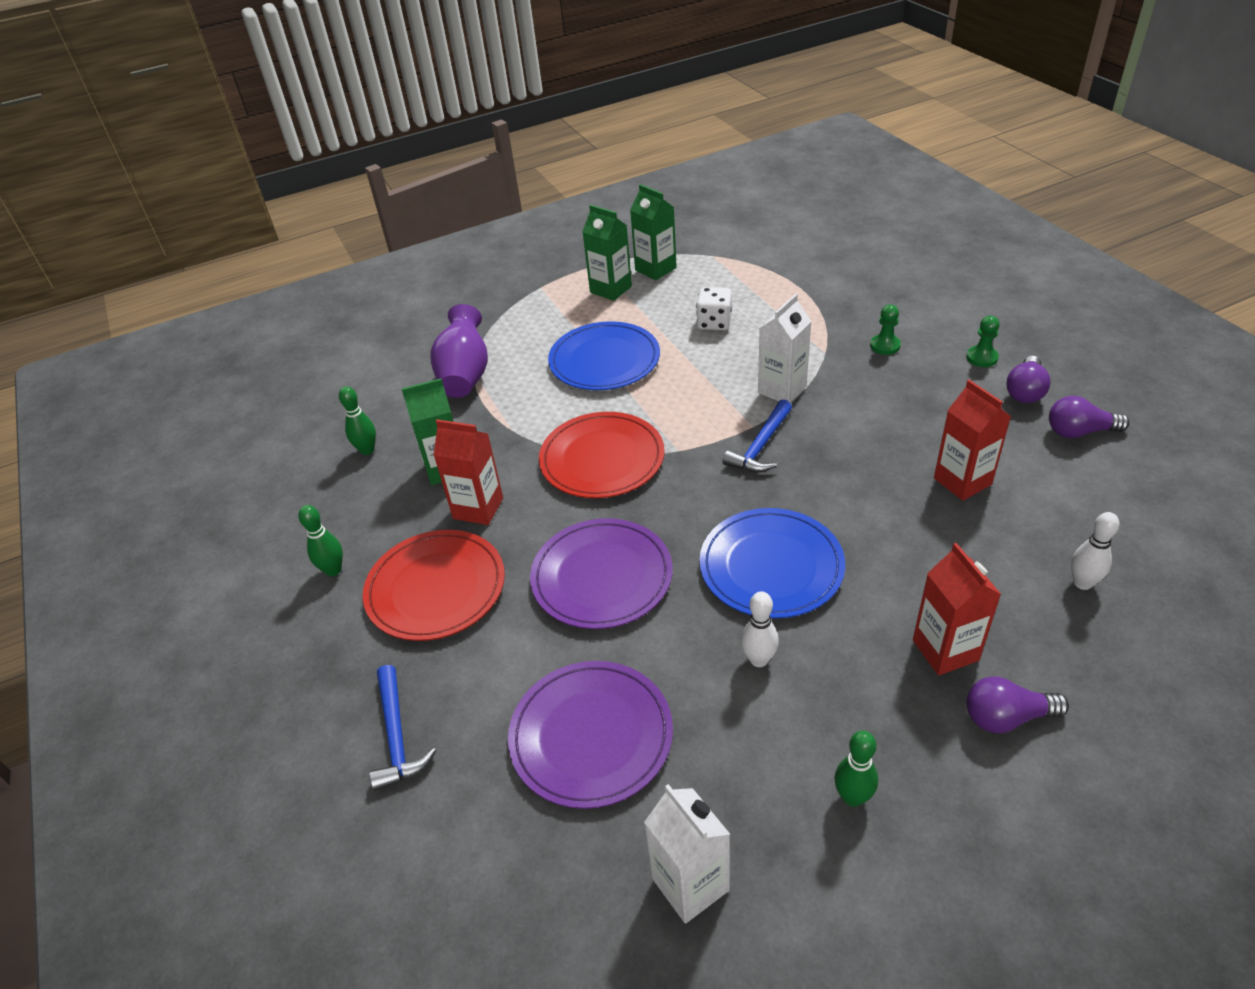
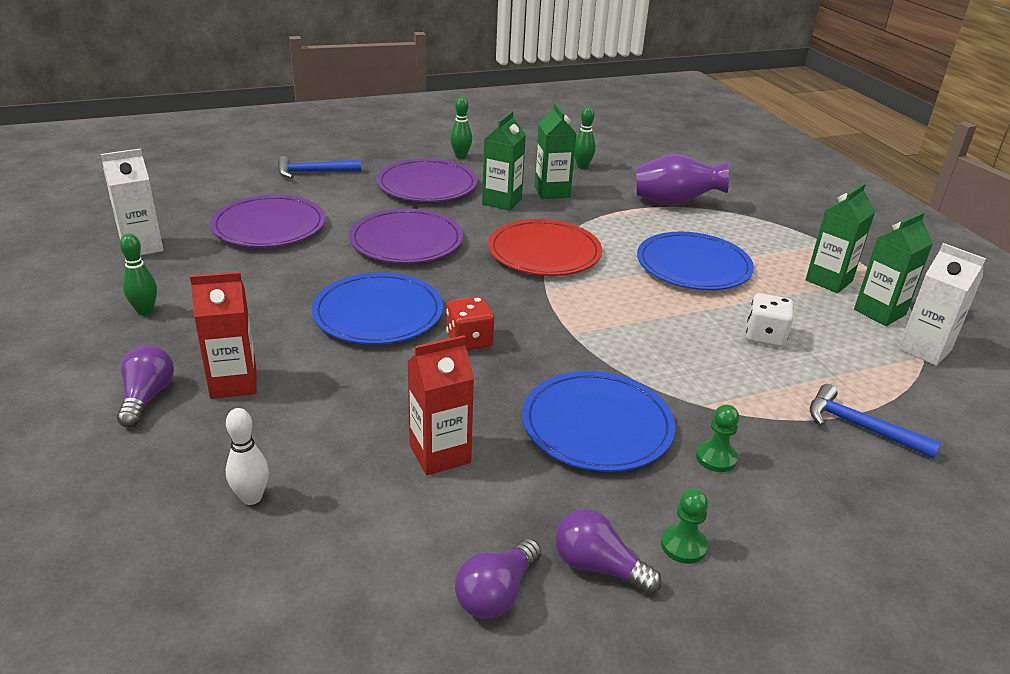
camera: 90 degrees right, 10 degrees down
red plate [363,530,505,641] -> purple plate [377,159,477,202]
red carton [433,419,503,525] -> green carton [482,111,526,211]
blue hammer [723,399,792,472] -> blue hammer moved to [810,384,941,459]
white bowling pin [741,591,779,667] -> none
white carton [758,294,811,403] -> white carton moved to [898,243,986,366]
purple light bulb [1049,396,1129,438] -> purple light bulb turned 150 degrees counterclockwise [455,538,541,619]
none -> red dice [446,297,494,351]
none -> blue plate [522,371,675,472]

